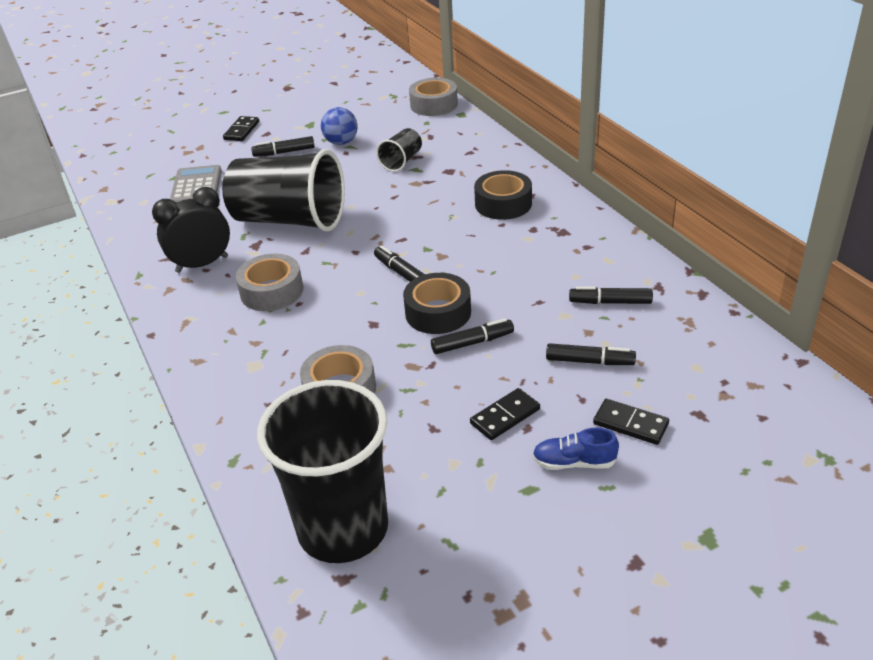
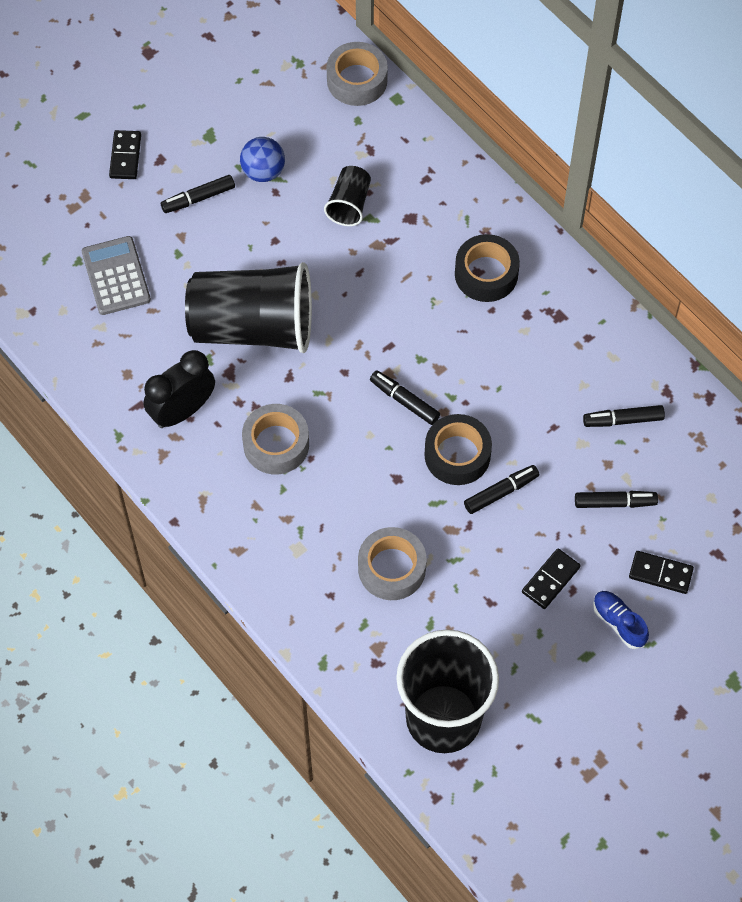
camera: 15 degrees left, 25 degrees up
blue shoe [532,428,619,470] -> blue shoe turned 60 degrees clockwise [593,591,649,649]

